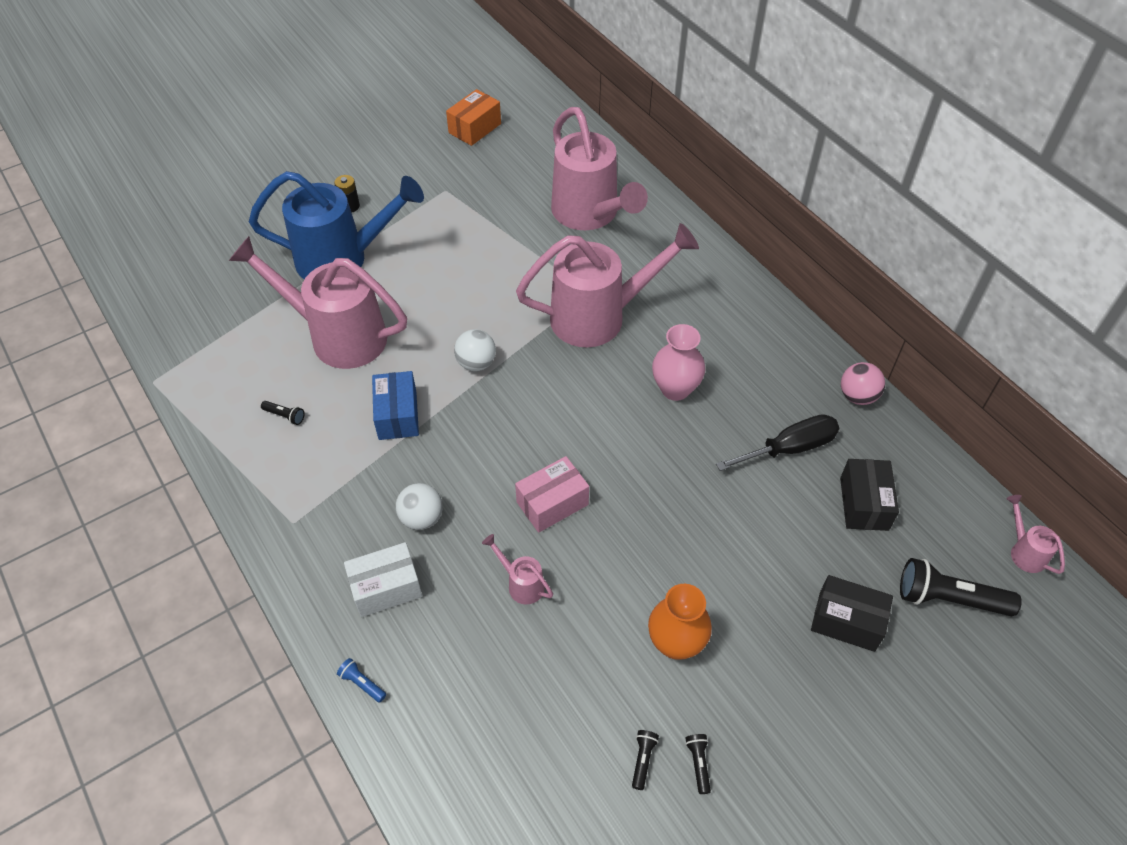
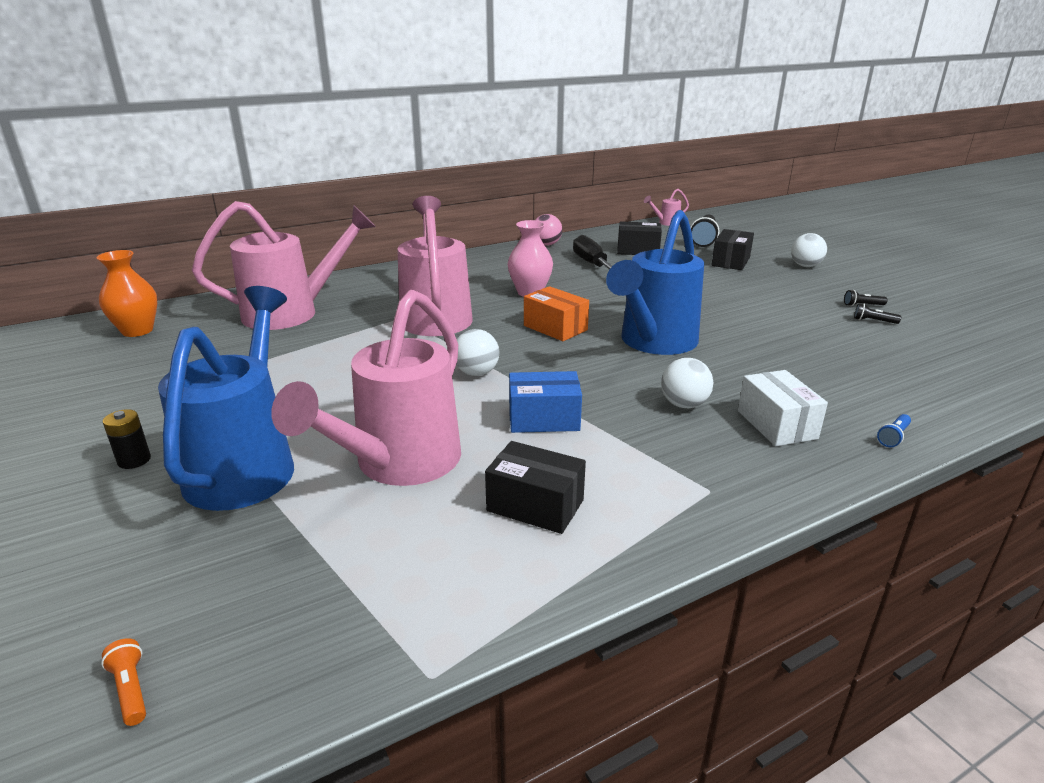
camera: 85 degrees left, 25 degrees down
black flashlight [261,401,305,425] -> black box [485,441,586,534]
orange box [446,89,501,146] -> orange box moved to [524,286,589,341]
pink watering can [482,534,553,604] -> none
pink box [515,456,589,533] -> blue watering can [606,210,704,355]
orange vase [648,584,712,660] -> orange vase moved to [97,250,157,337]
none -> orange flashlight [101,638,146,726]
none -> white ball [791,233,827,267]

